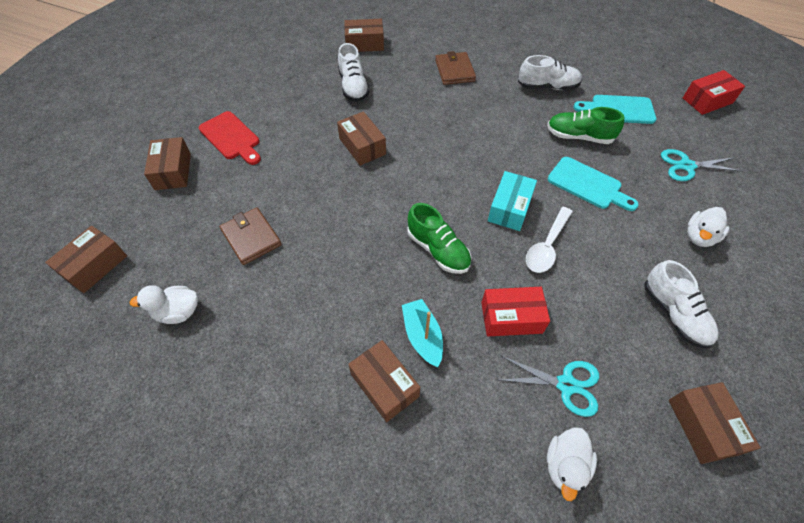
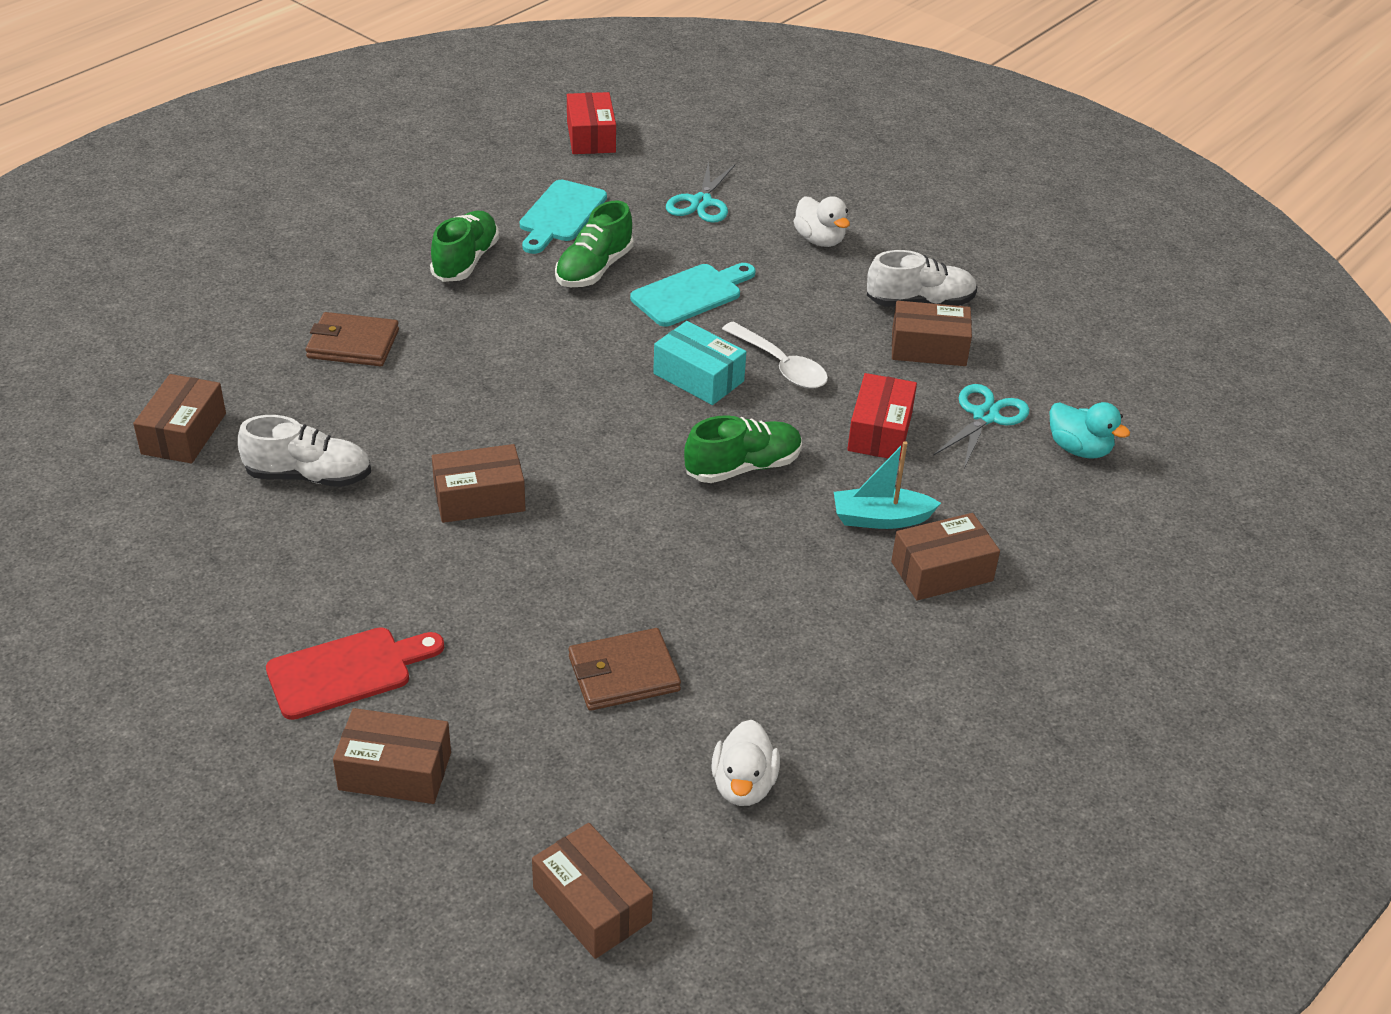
camera: 75 degrees left, 15 degrees down
white shoe [518,55,582,90] -> green shoe [430,211,499,282]
white duck [547,427,597,501] -> turquoise duck [1050,402,1130,459]
brown box [669,382,761,464] -> brown box moved to [892,301,972,366]

